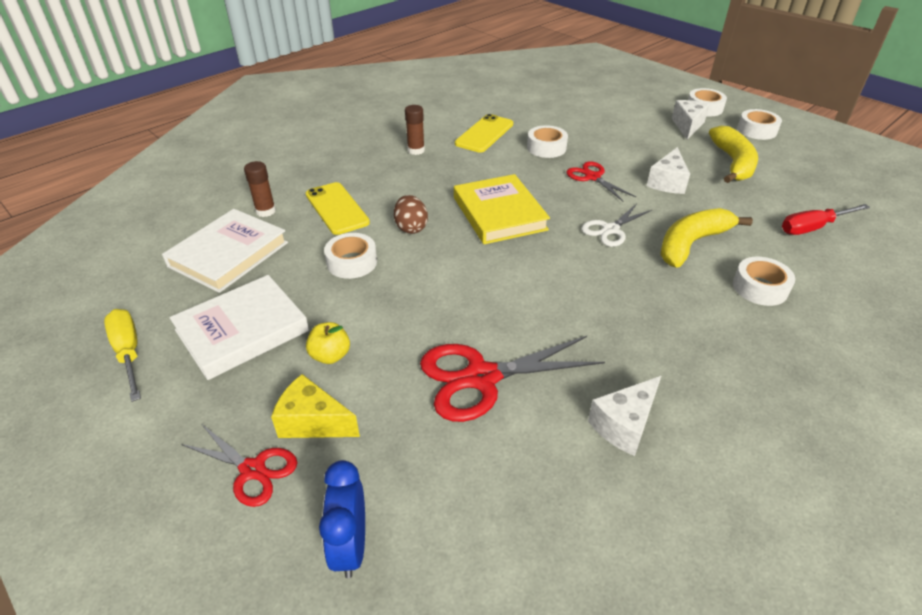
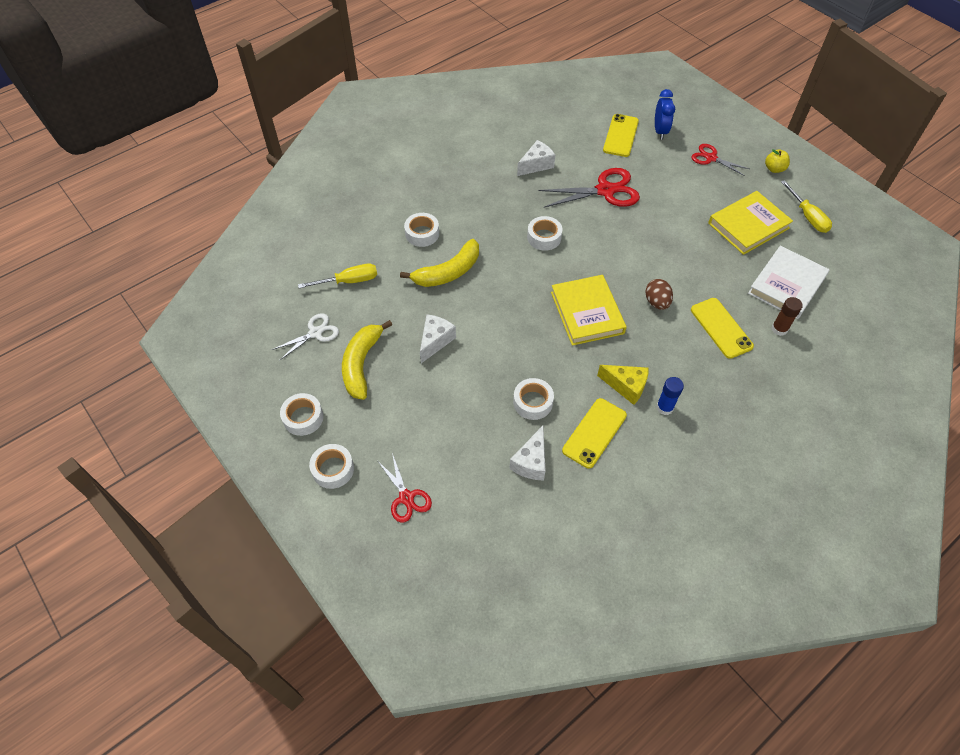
camera: 175 degrees left, 15 degrees up
white book [170,275,309,380] -> yellow book [708,191,793,255]
yellow cheese [271,374,360,438] -> yellow cheese moved to [597,365,649,405]
yellow apple [306,322,350,364] -> yellow apple moved to [765,149,790,173]
white tape [324,233,377,279] -> white tape moved to [527,216,563,251]
brown glue stick [405,105,425,155] -> blue glue stick [656,377,684,415]
red scissors [566,161,636,201] -> red scissors moved to [377,453,432,523]
white scissors [581,204,652,247] -> white scissors moved to [272,313,339,361]
white cheese [672,100,710,140] -> white cheese moved to [509,426,546,481]
red screwdriver [782,204,870,235] -> yellow screwdriver [298,264,377,288]
none -> yellow phone [603,114,639,157]

